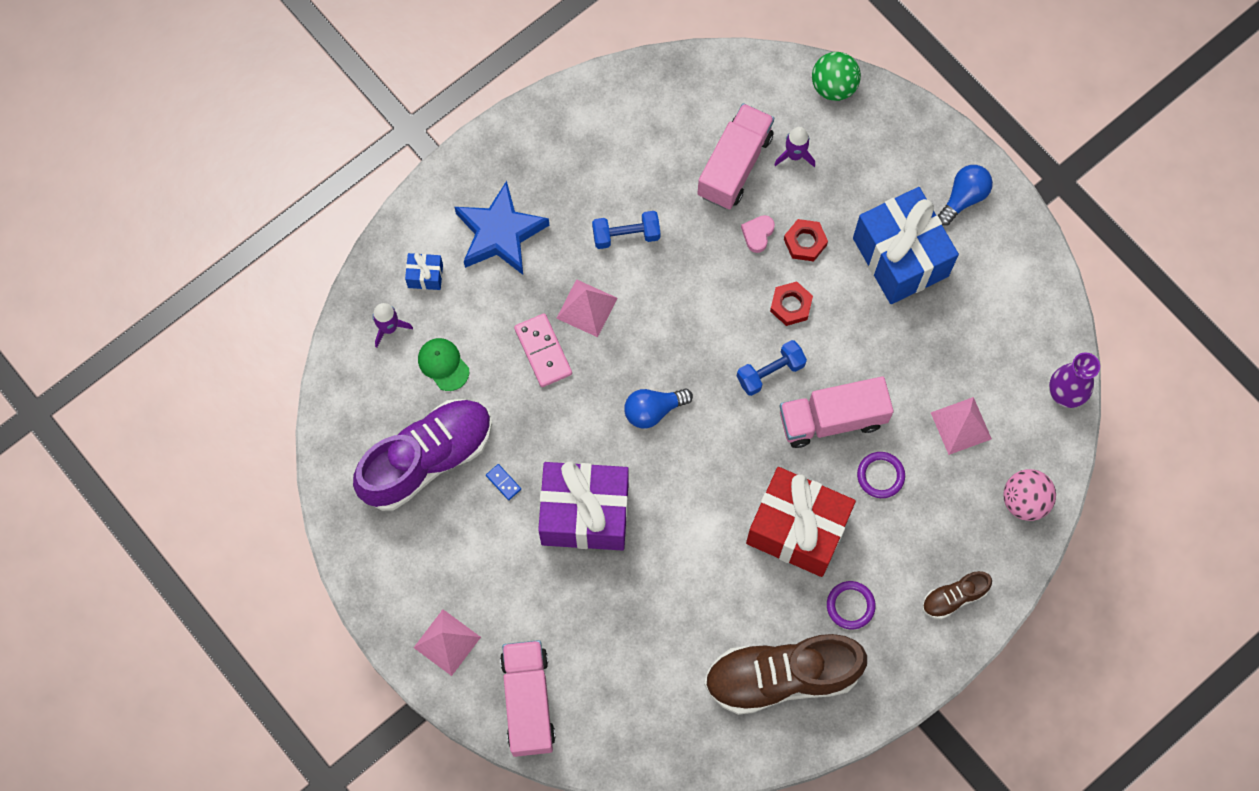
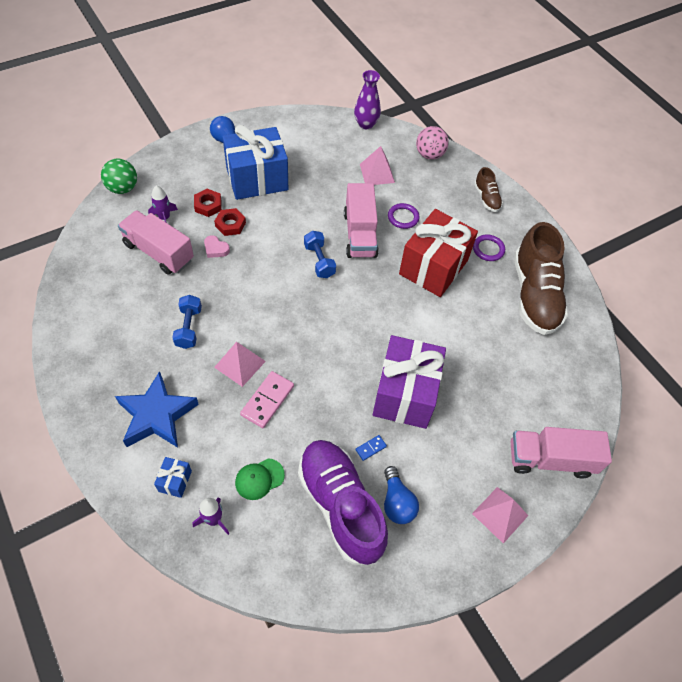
camera: 85 degrees left, 15 degrees down
pink domino [514,313,572,387] -> pink domino turned 45 degrees counterclockwise [240,371,294,428]
blue light bulb [624,388,693,429] -> blue light bulb moved to [384,466,419,524]
red nut [770,281,813,326] -> red nut moved to [194,189,222,217]

